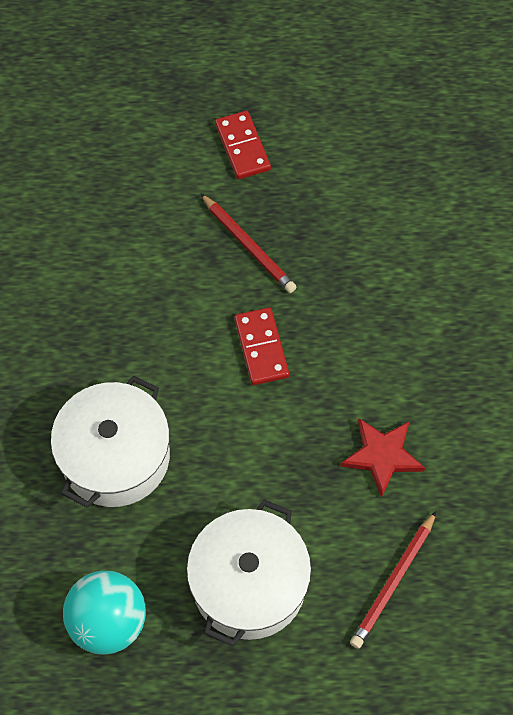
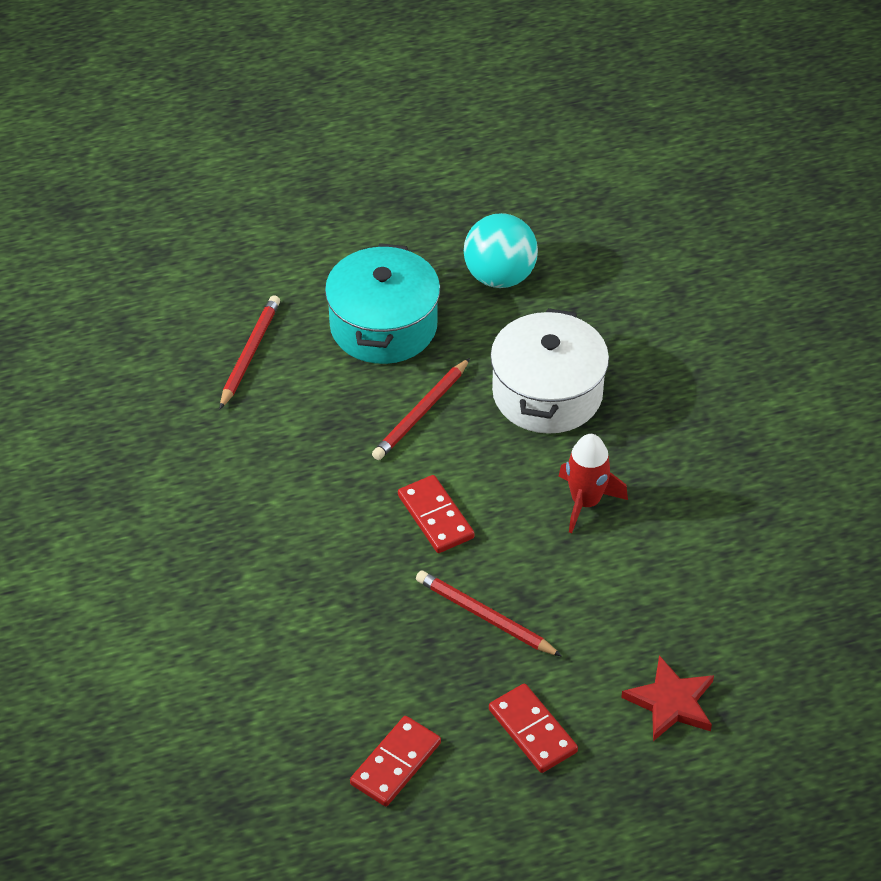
camera: 165 degrees right, 15 degrees down
white pot [187,500,311,646] -> turquoise pot [325,243,440,364]
red star [340,418,425,498] -> red star moved to [621,655,714,741]
none -> red domino [350,716,441,807]
none -> red pencil [372,358,470,460]
none -> red rocket [558,434,628,533]

